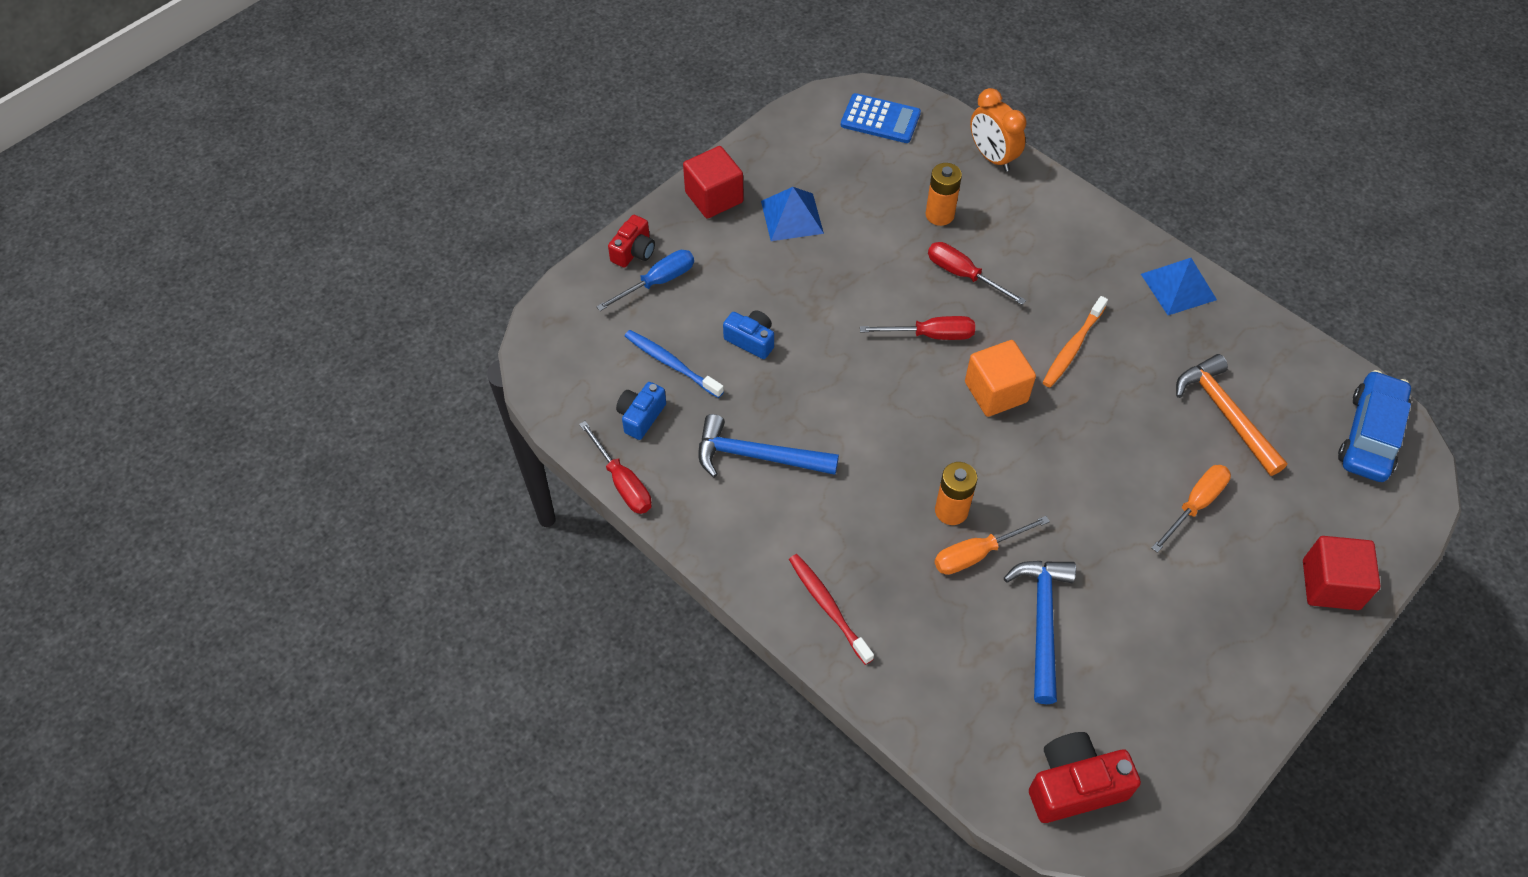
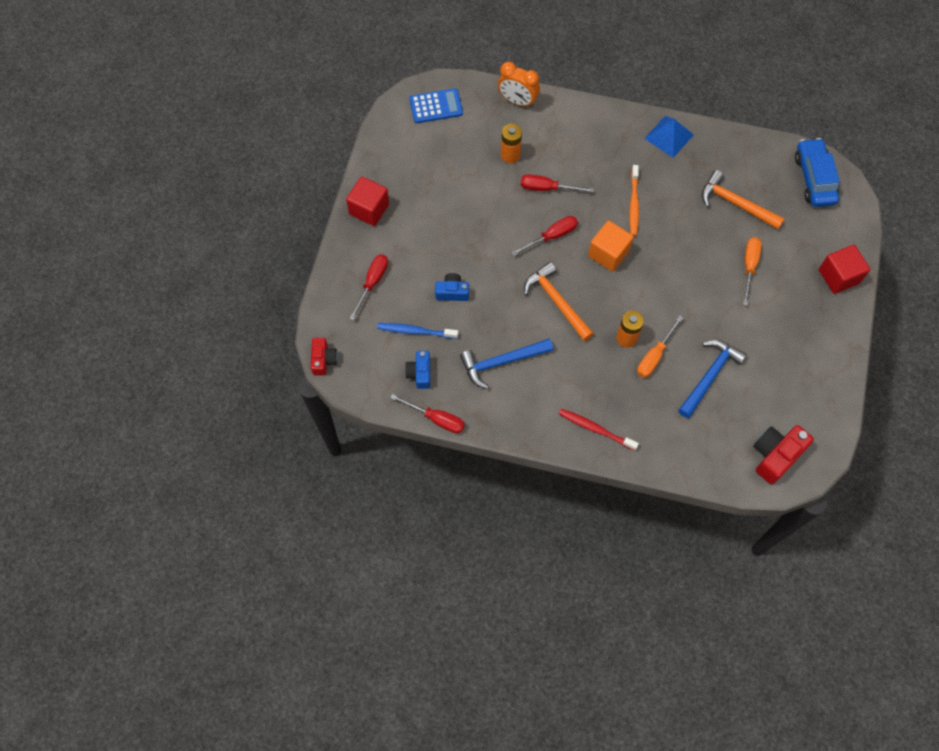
camera: 30 degrees left, 10 degrees up
blue screwdriver [596,250,694,311] -> red screwdriver [349,254,388,321]
red camera [608,215,655,268] -> red camera moved to [311,338,338,376]
blue pyramid [761,187,824,241] -> none
blue hammer [1004,561,1076,704] -> blue hammer turned 60 degrees clockwise [678,339,747,418]
none -> orange hammer [524,262,594,341]

